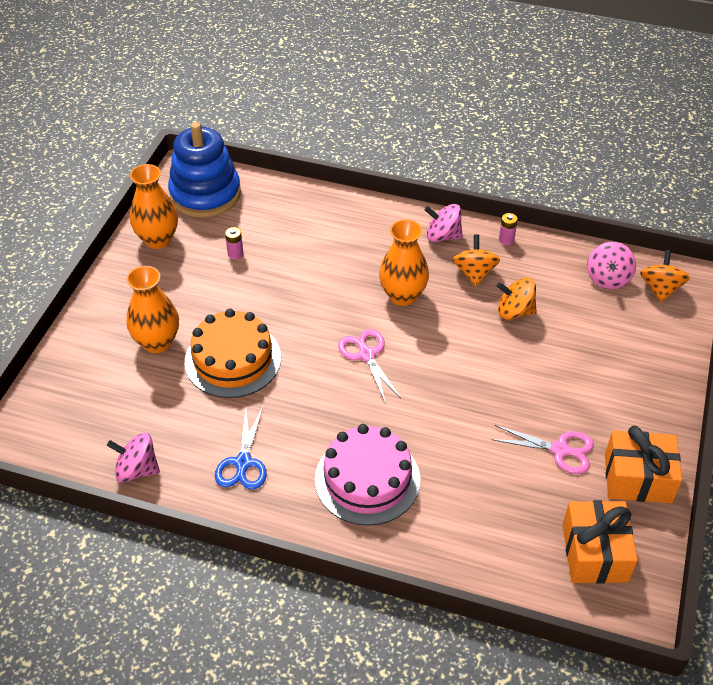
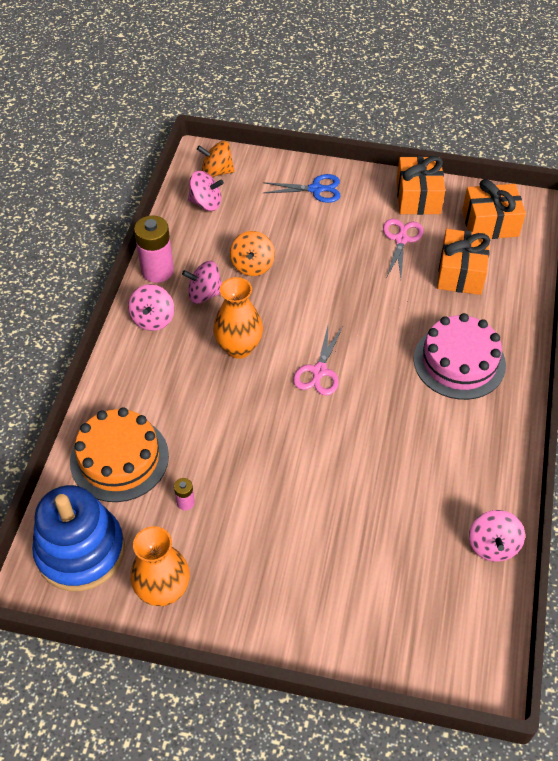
camera: 95 degrees left, 5 degrees up
orange vase [126,266,179,353] -> none
orange cake [185,309,281,398] -> orange cake moved to [70,407,169,502]
blue scissors [215,407,267,490] -> blue scissors moved to [263,174,340,203]
pink scissors [338,329,401,401] -> pink scissors turned 45 degrees counterclockwise [293,326,343,396]
orange spinning top [453,234,500,287] -> pink spinning top [182,261,222,304]
pink battery [499,213,518,245] -> pink battery [134,215,174,283], size x2.13
none -> orange gift [437,229,490,295]

